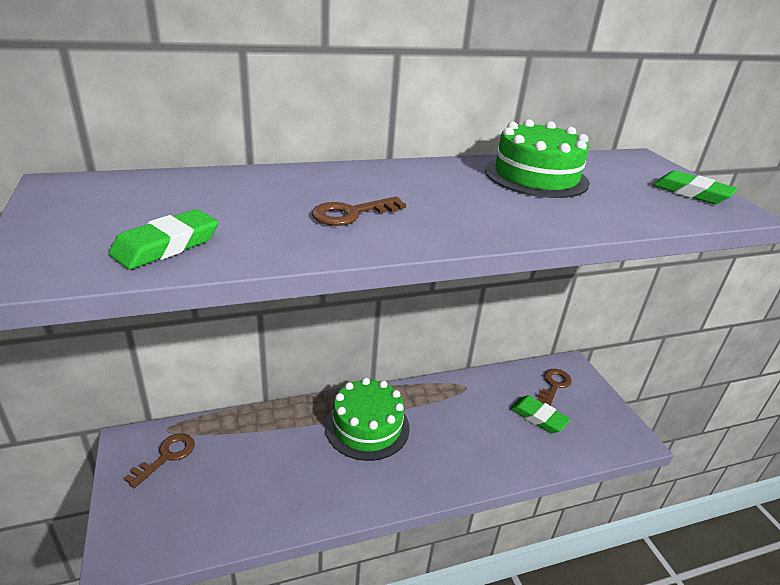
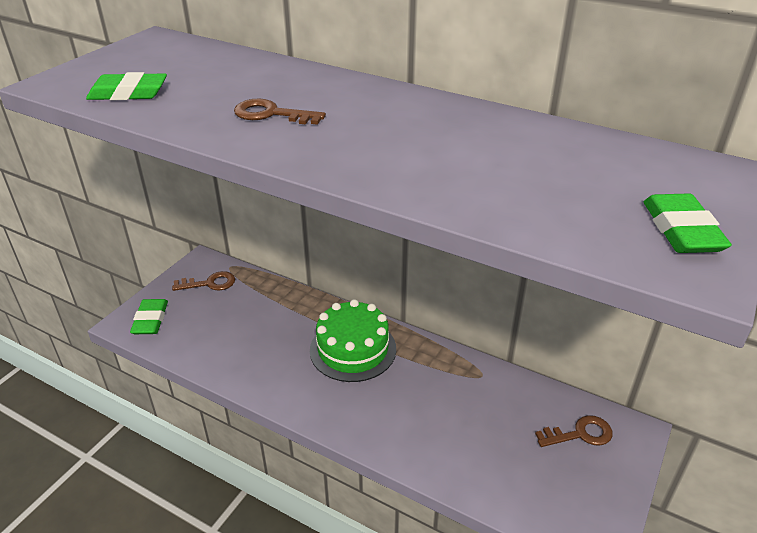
camera: 50 degrees right, 5 degrees up
green cake [485,119,590,198] -> none
green eraser [510,395,571,433] -> green eraser moved to [130,299,168,334]

